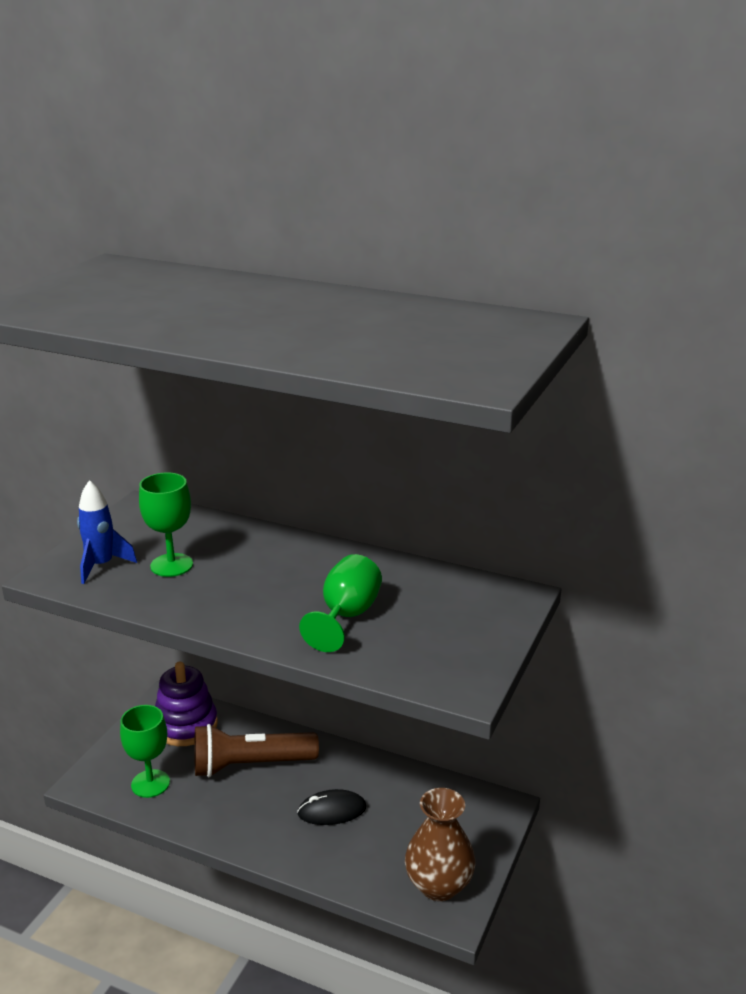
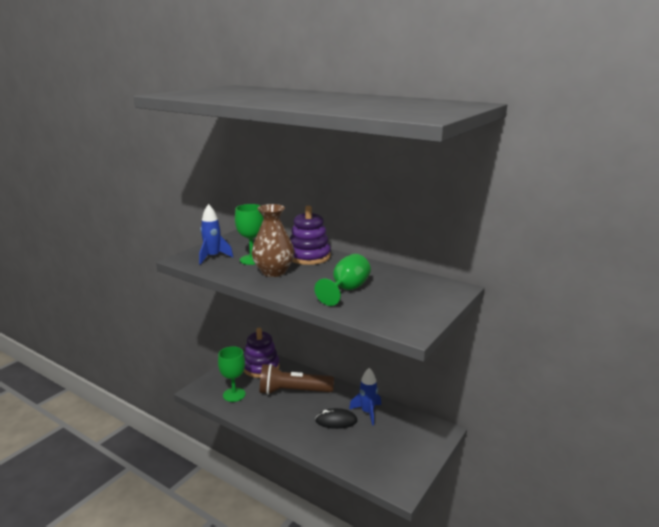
camera: 10 degrees right, 5 degrees down
brown vase [405,788,476,901] -> brown vase moved to [251,204,295,277]
none -> purple stacking toy [290,205,331,265]
none -> blue rocket [349,368,381,425]

